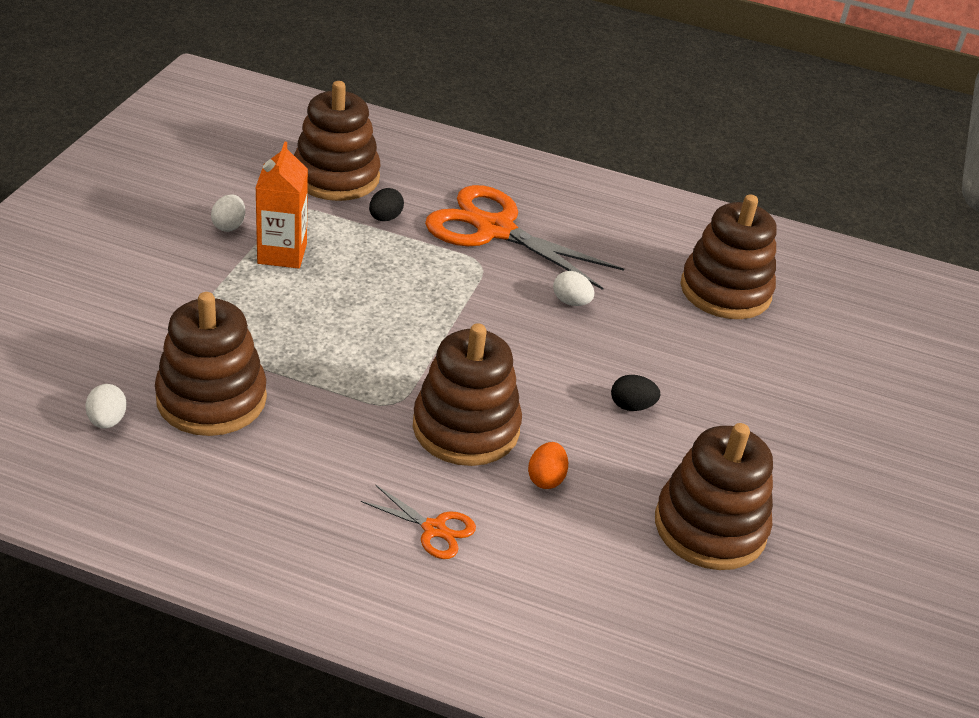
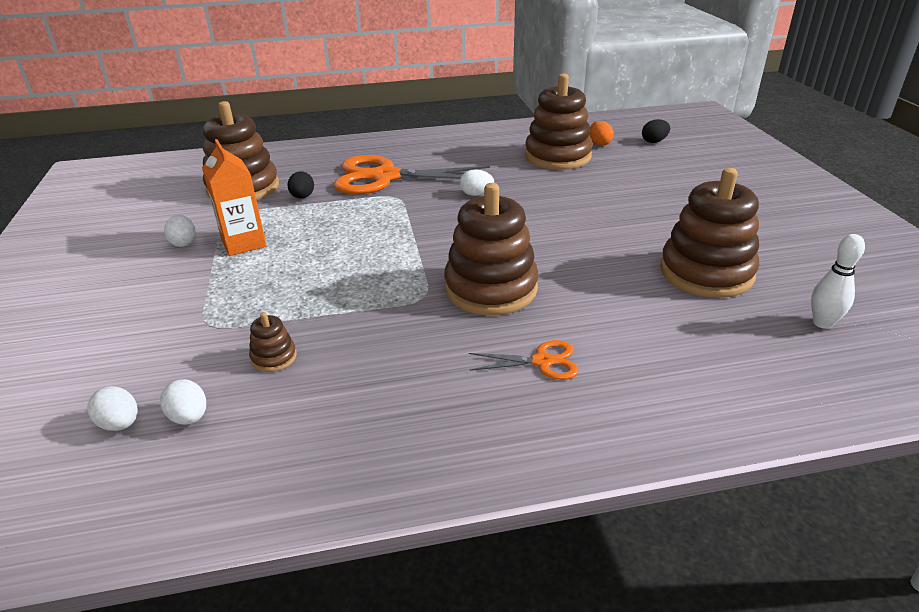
camera: 25 degrees left, 5 degrees down
brown stacking toy [155,292,267,436] -> brown stacking toy [249,312,297,372], size x0.43
orange egg [528,442,568,489] -> orange egg moved to [590,121,614,146]
black egg [611,375,661,411] -> black egg moved to [642,119,670,143]
none -> white egg [87,386,138,431]
none -> white bowling pin [811,234,865,329]

